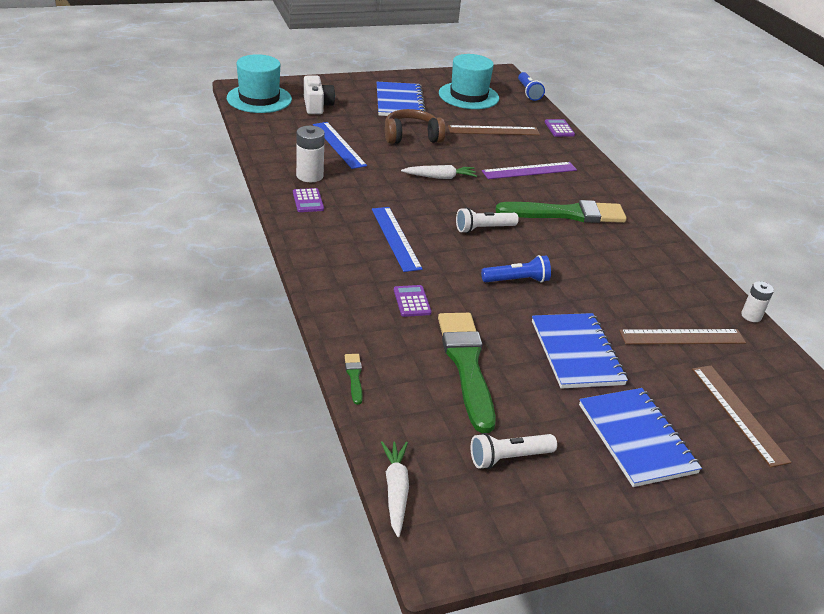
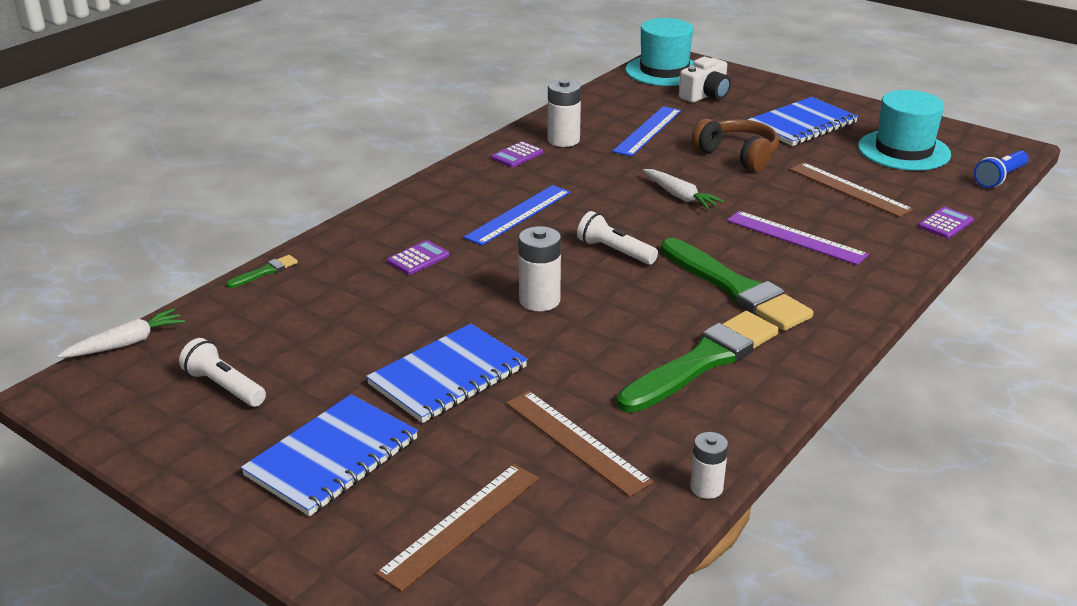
camera: 60 degrees right, 5 degrees down
green brush [438,313,496,433] -> green brush moved to [617,311,779,413]
blue flashlight [481,255,551,283] -> white battery [519,226,561,311]

